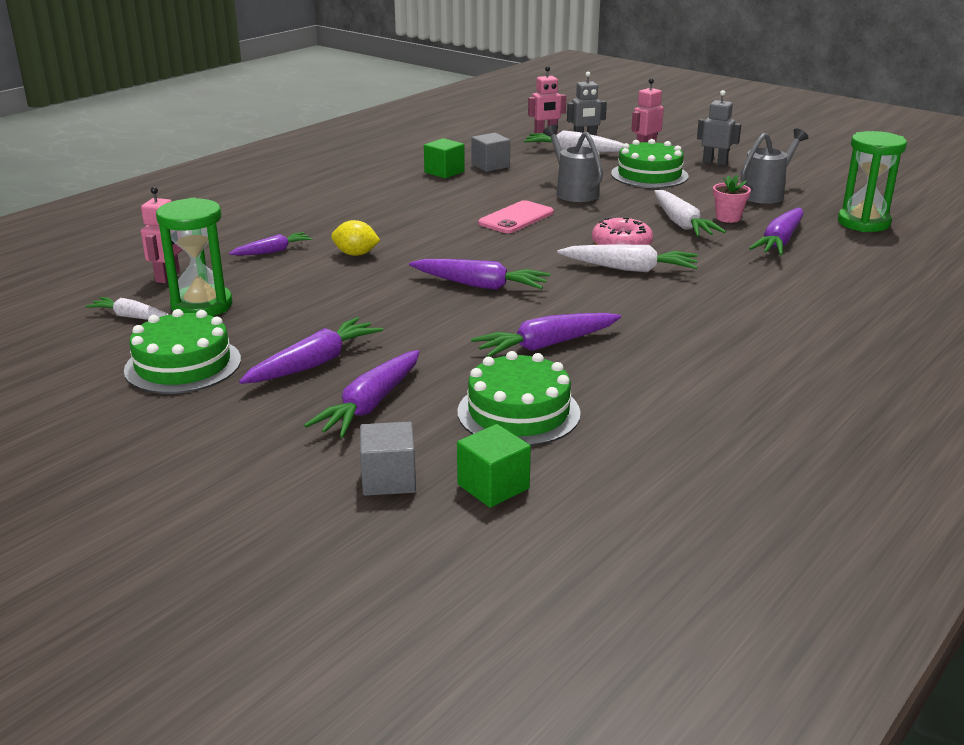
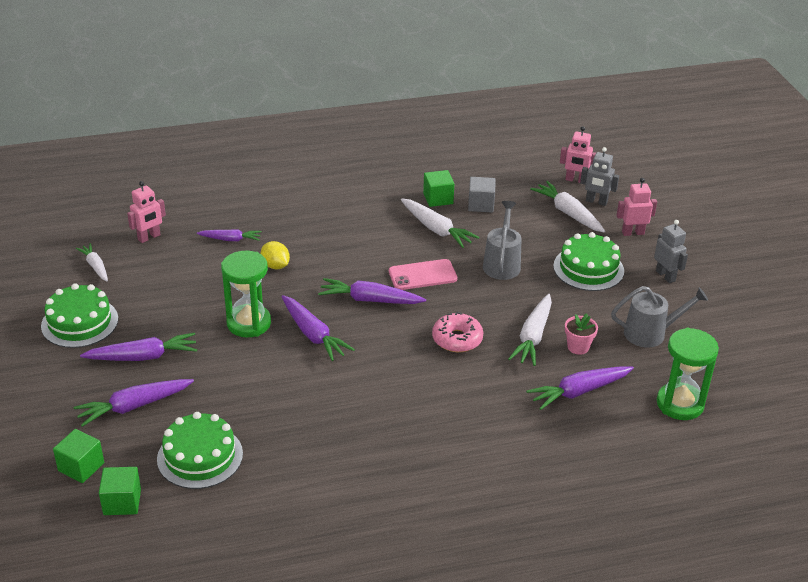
camera: 35 degrees right, 10 degrees up
green hourglass [156,198,232,316] -> green hourglass moved to [221,250,271,337]
grey cube [360,422,416,496] -> green cube [53,429,104,483]
purple carrot [471,313,621,357] -> purple carrot moved to [318,278,426,304]
white carrot [557,245,698,272] -> white carrot moved to [401,198,479,248]

